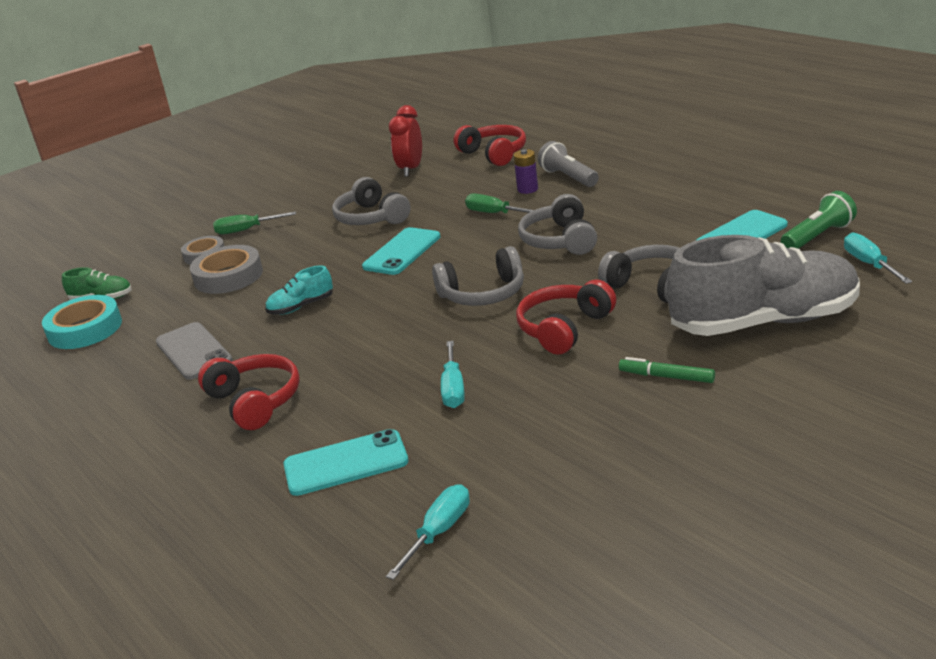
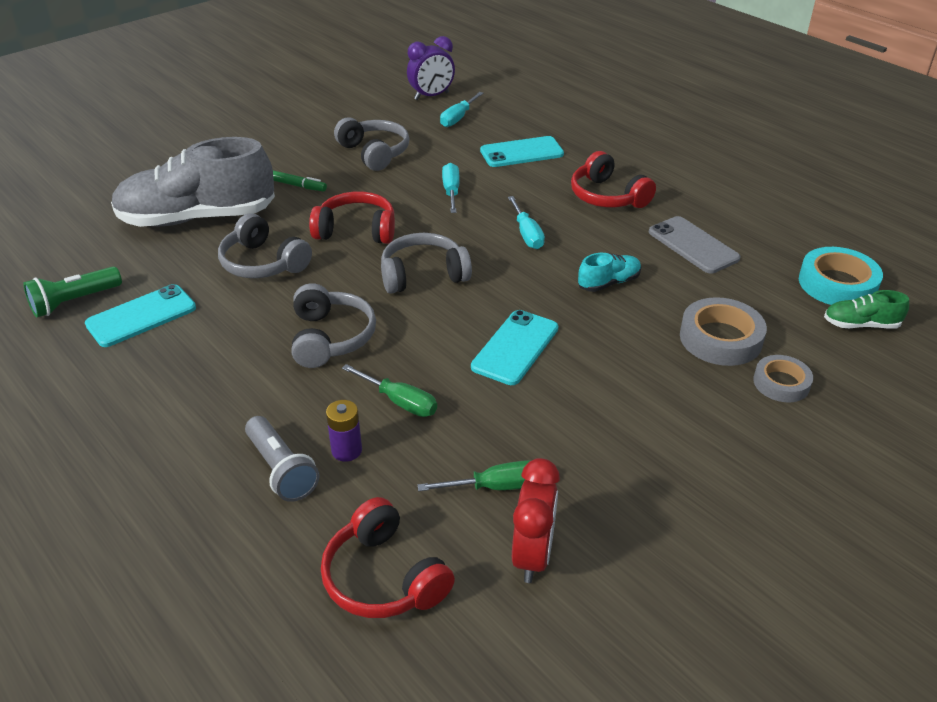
camera: 175 degrees right, 10 degrees up
green screwdriver [213,211,296,234] -> green screwdriver moved to [417,460,530,491]
grey headphones [332,177,411,225] -> grey headphones moved to [334,117,409,171]
red headphones [516,280,616,355] -> red headphones turned 120 degrees counterclockwise [309,191,395,244]
turquoise screwdriver [844,232,912,284] -> turquoise screwdriver moved to [508,196,545,249]
none -> purple clock [407,36,455,100]

